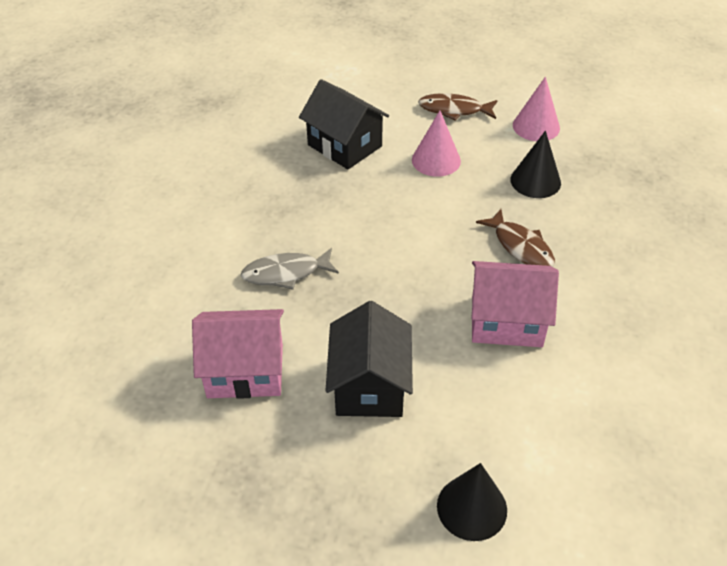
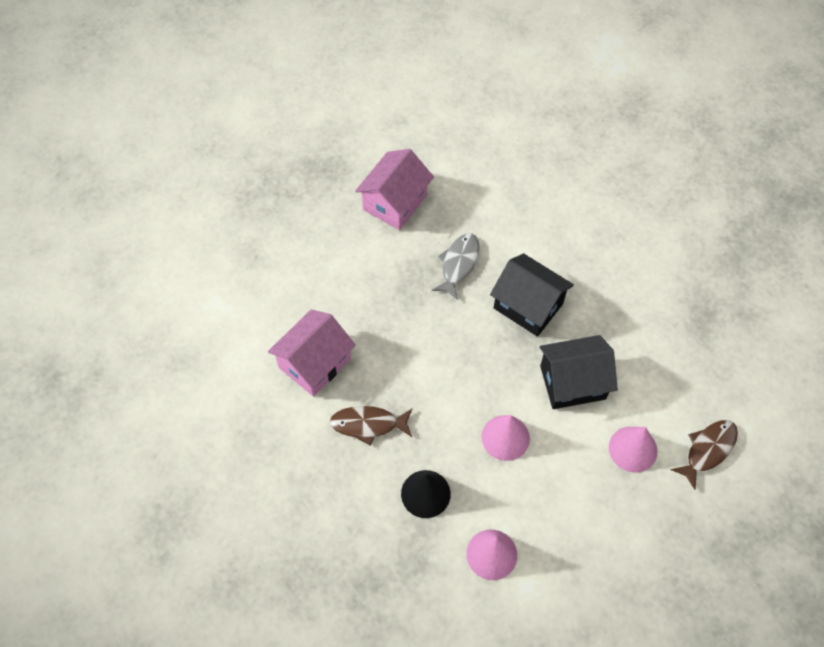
camera: 125 degrees right, 15 degrees up
black house [326,301,413,417] -> black house moved to [490,253,574,337]
brown fish [418,93,497,120] -> brown fish moved to [671,420,738,490]
black cone [437,463,507,541] -> none
none -> pink cone [609,427,658,473]

